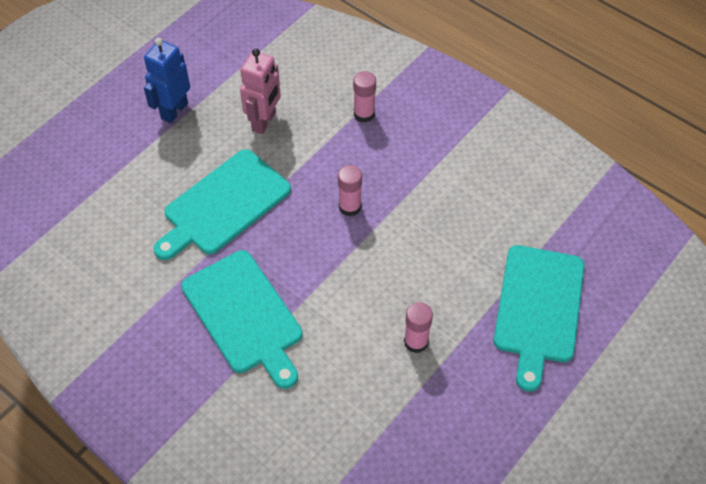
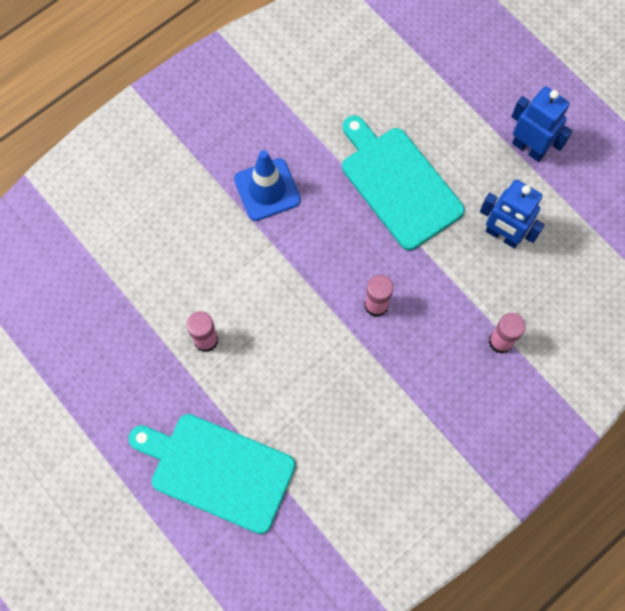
camera: 100 degrees right, 15 degrees up
turquoise cutting board [181,250,302,389] -> blue traffic cone [234,150,301,221]
pink robot [240,48,281,134] -> blue robot [480,180,544,248]

